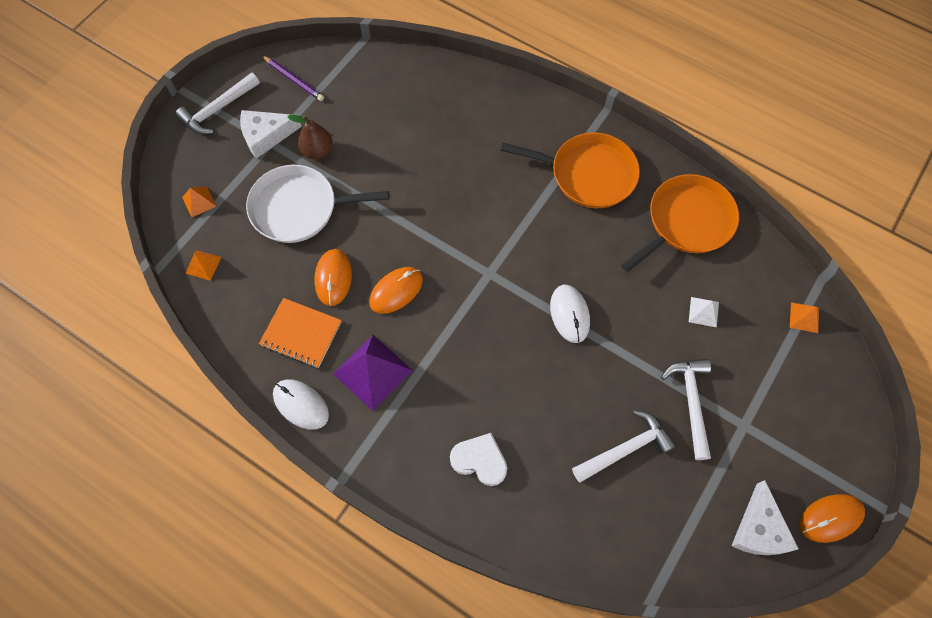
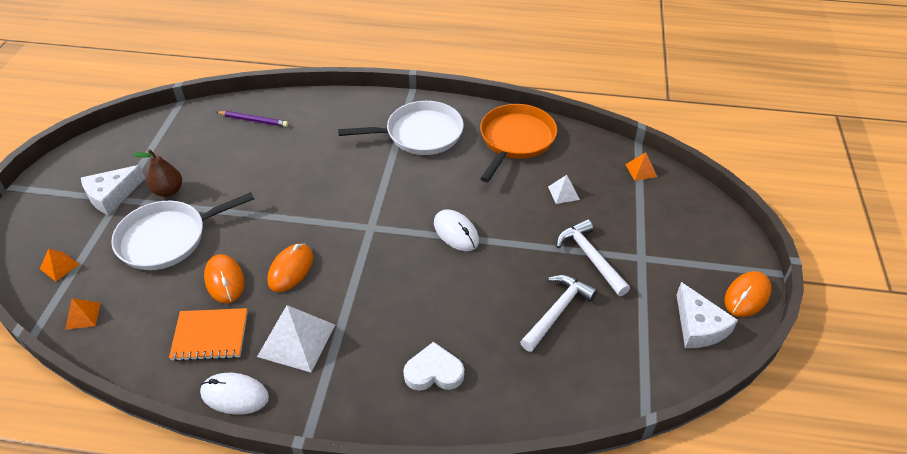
camera: 25 degrees left, 20 degrees down
white hammer [176,72,260,135] -> none
purple pencil [262,56,324,101] -> purple pencil moved to [216,111,288,127]
purple pyramid [333,335,413,411] -> white pyramid [257,305,335,372]
orange pan [501,132,640,208] -> white pan [338,101,464,155]

